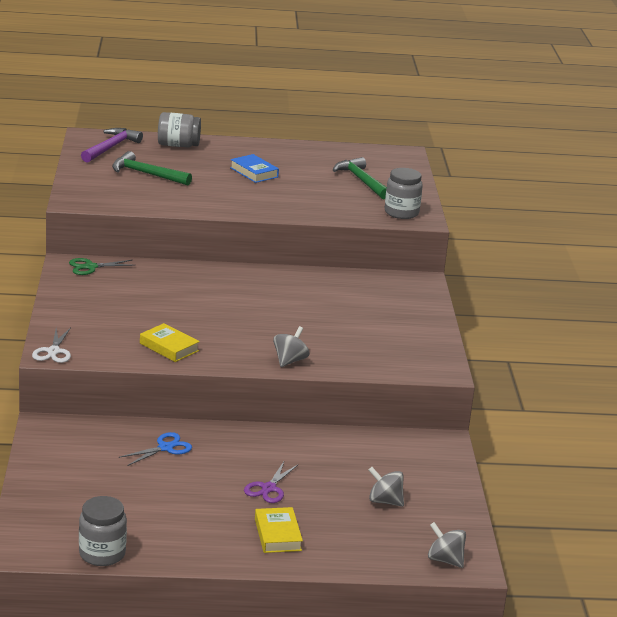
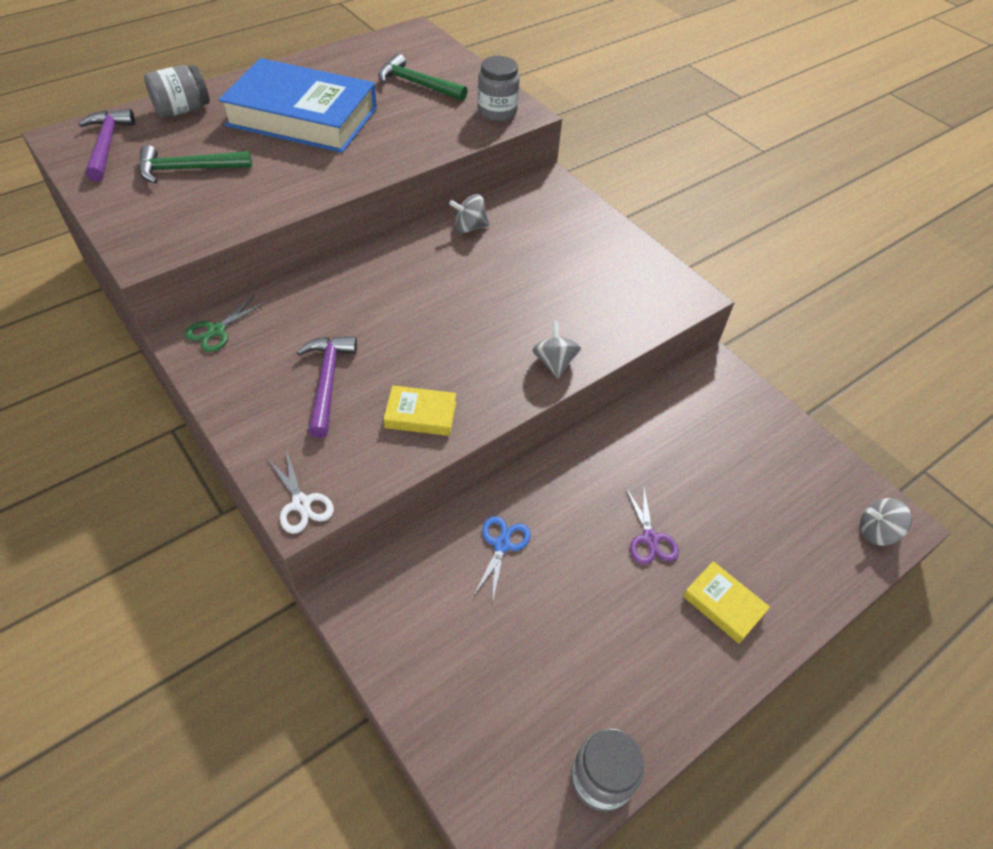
camera: 35 degrees left, 25 degrees up
blue book [230,154,279,183] -> blue book [218,58,377,153], size x2.42
grey spinning top [369,467,404,507] -> grey spinning top moved to [449,194,489,233]
none -> purple hammer [297,336,357,438]

